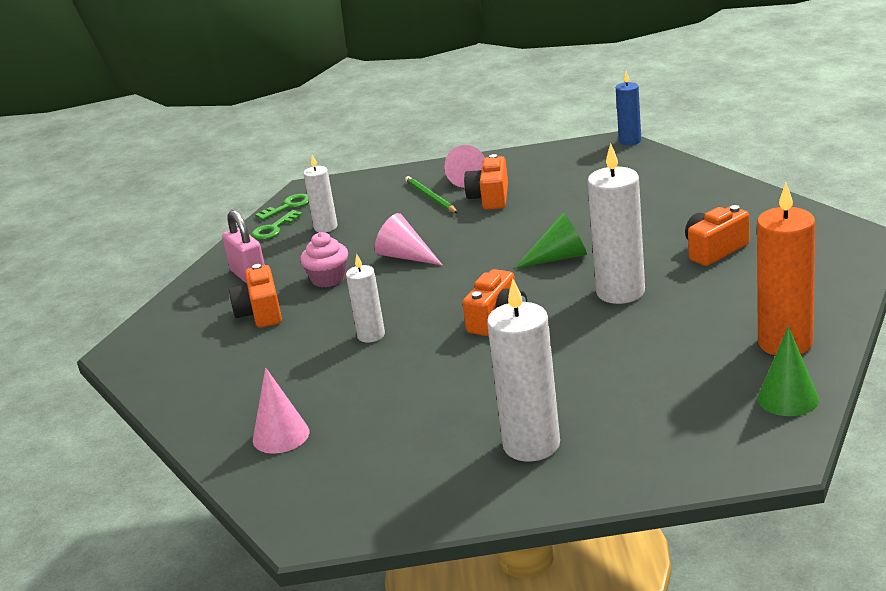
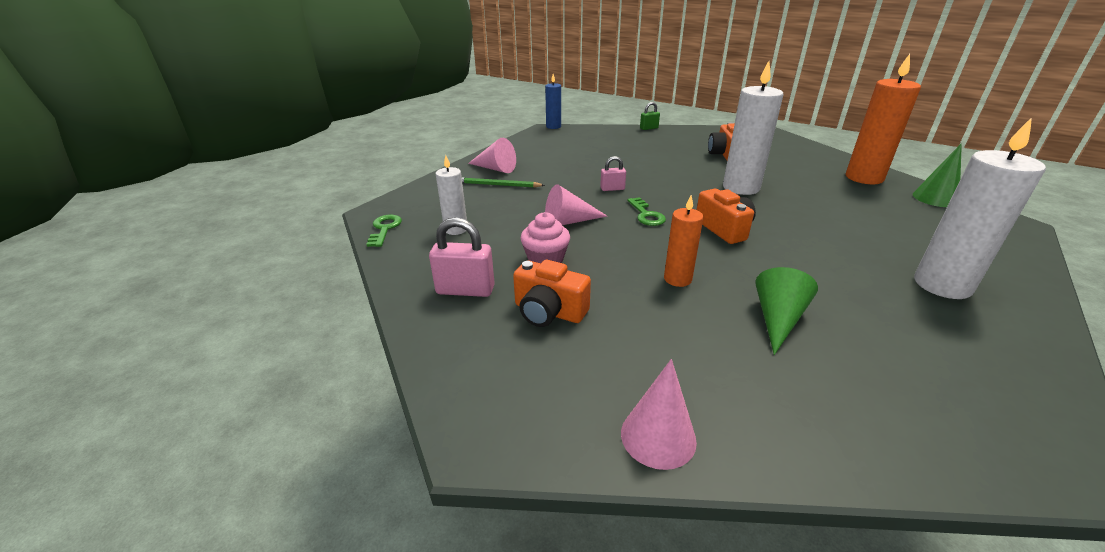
camera: 55 degrees left, 5 degrees up
green key [252,210,303,240] -> green key moved to [627,197,666,226]
pink cone [253,367,309,454] -> pink cone moved to [621,359,697,470]
white candle [346,254,385,343] -> orange candle [664,195,703,287]
orange camera [464,154,508,210] -> none
green cone [515,213,587,268] -> green cone moved to [755,267,818,355]
none -> pink padlock [600,156,626,191]
none -> green padlock [640,102,660,130]

